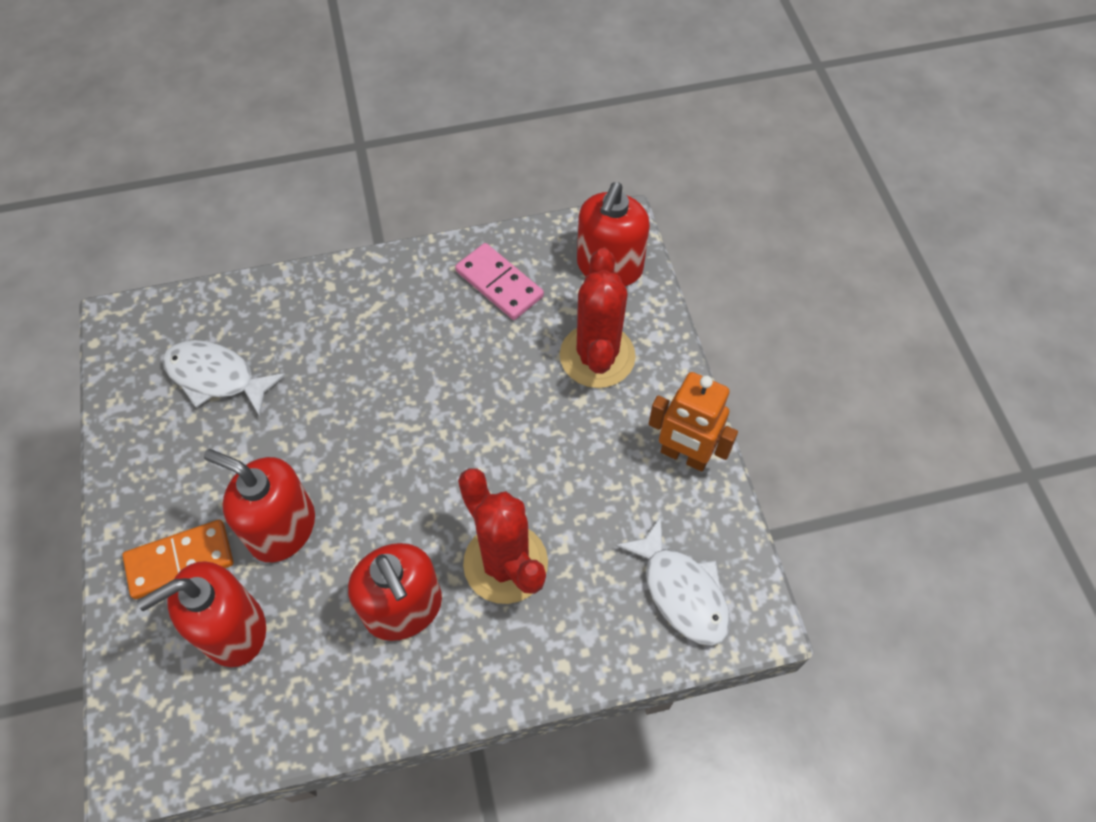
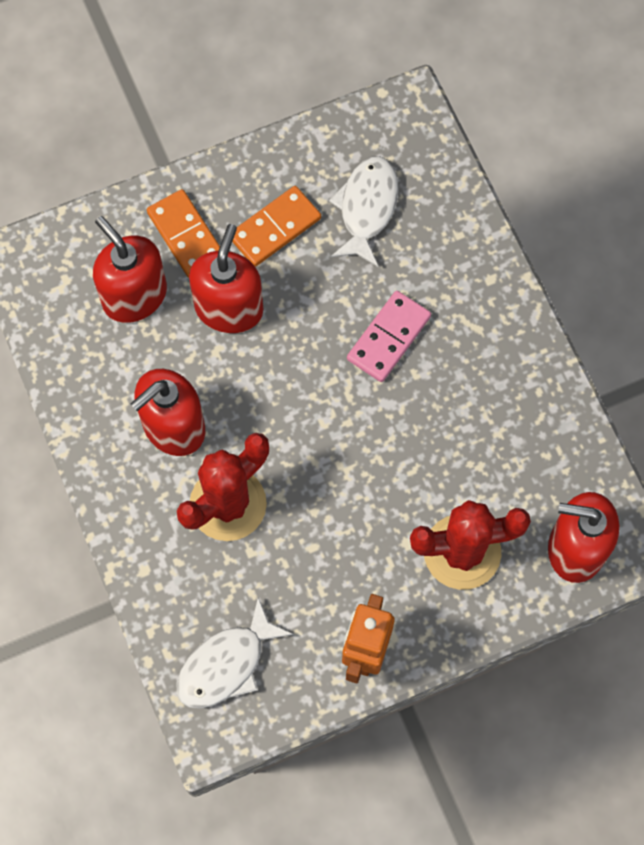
camera: 80 degrees right, 10 degrees up
pink domino [455,243,544,320] -> pink domino moved to [347,291,431,382]
none -> orange domino [232,186,321,267]

